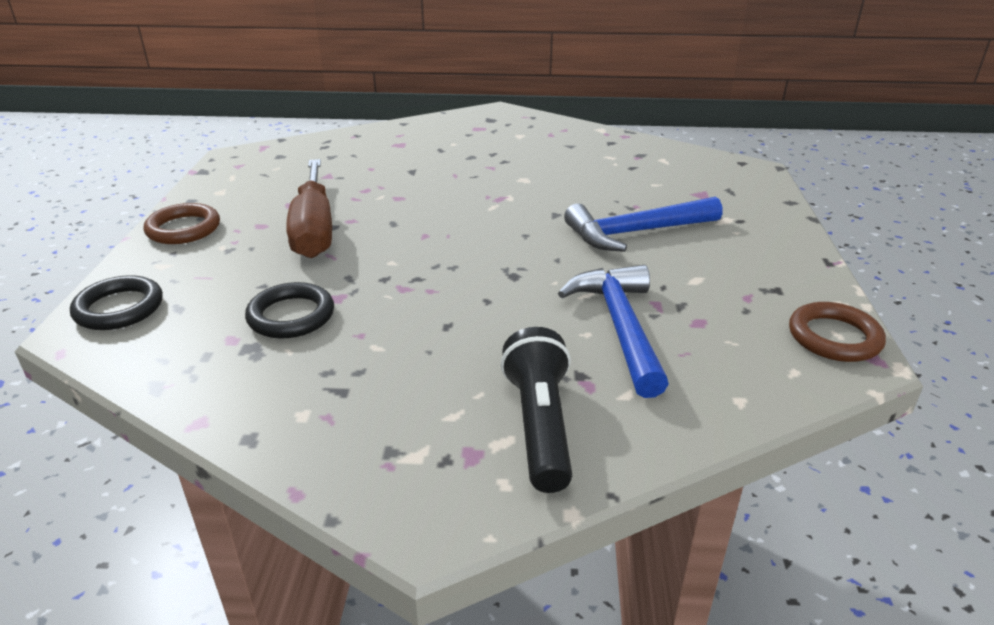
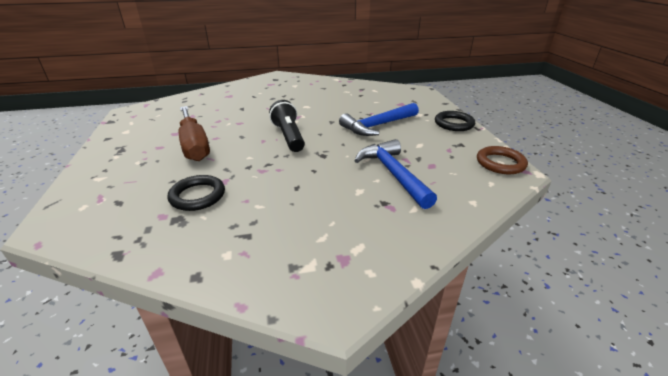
camera: 15 degrees left, 0 degrees up
black ring [70,275,163,330] -> black ring moved to [435,111,475,131]
brown ring [144,203,220,244] -> none
black flashlight [500,327,572,493] -> black flashlight moved to [269,100,305,152]

